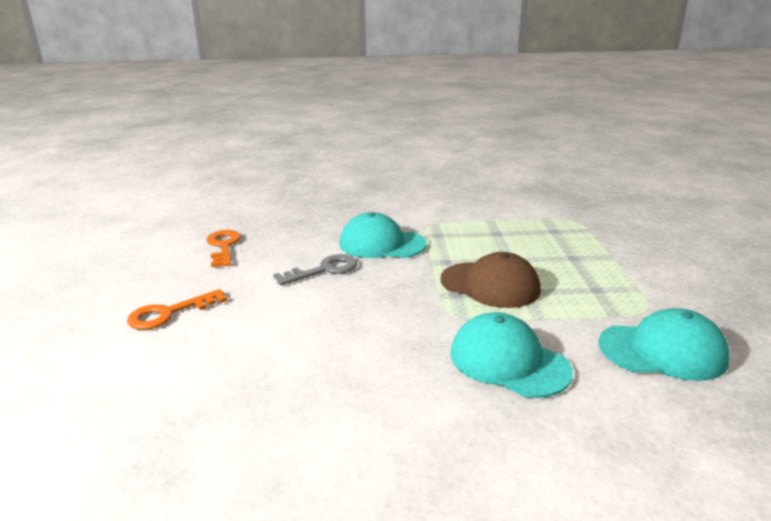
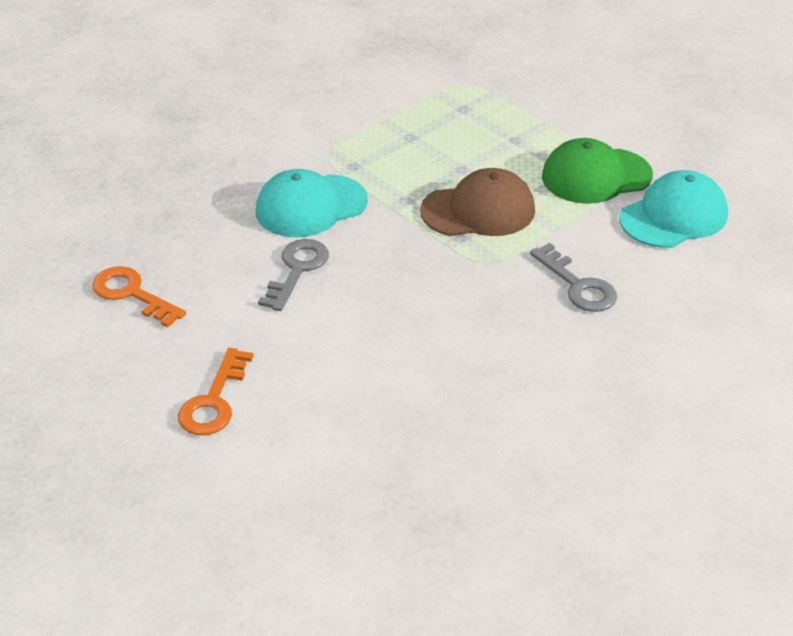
camera: 40 degrees left, 15 degrees up
turquoise cap [451,312,573,398] -> grey key [530,243,617,312]
none -> green cap [542,138,653,204]

